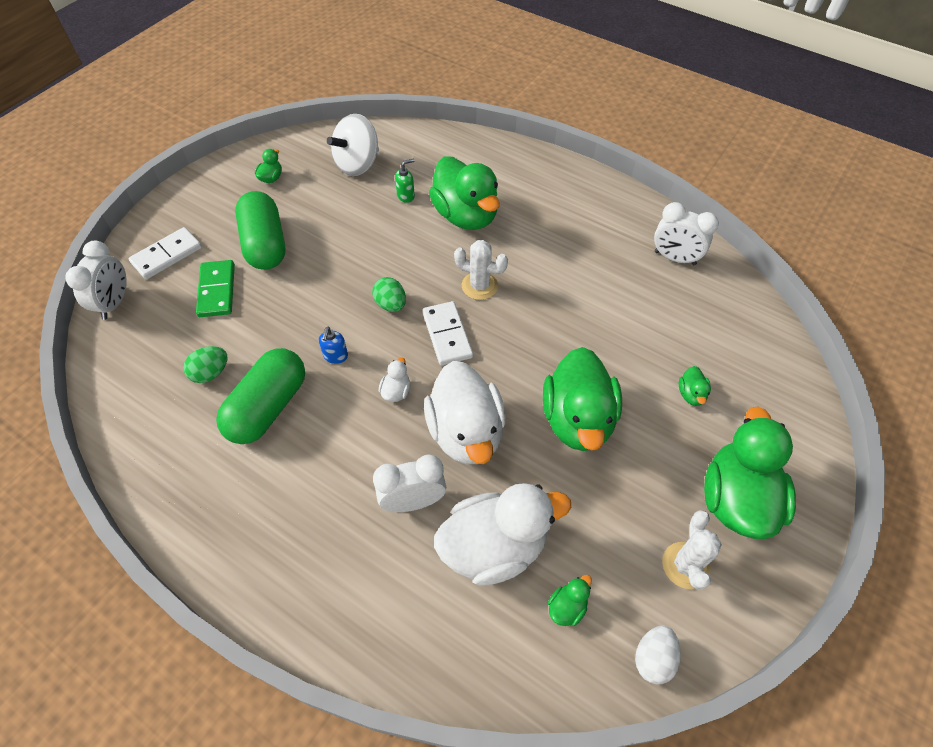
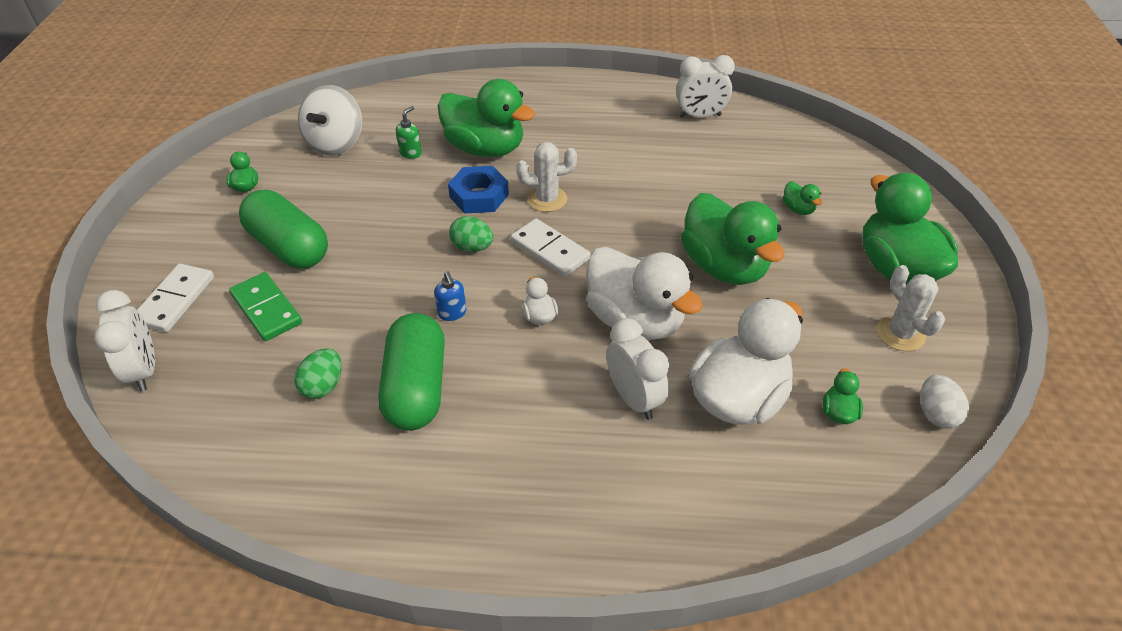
camera: 30 degrees left, 10 degrees down
white clock [373,455,446,512] -> white clock turned 105 degrees clockwise [606,318,669,420]
none -> blue nut [448,166,509,213]

